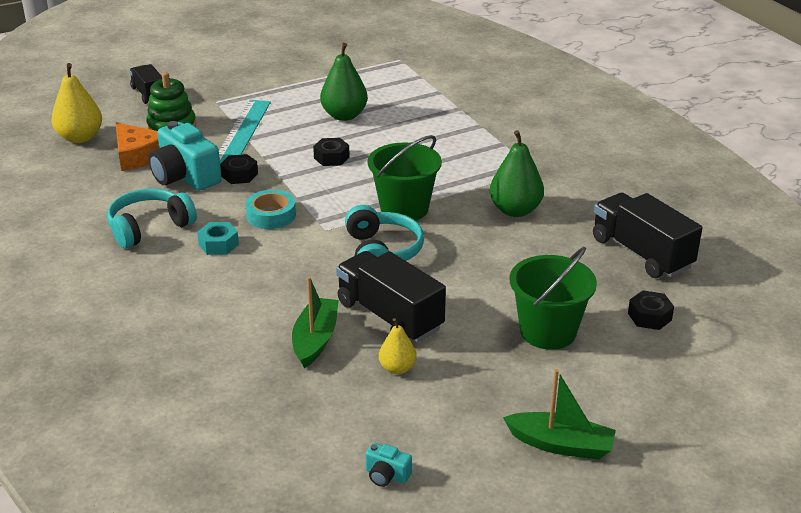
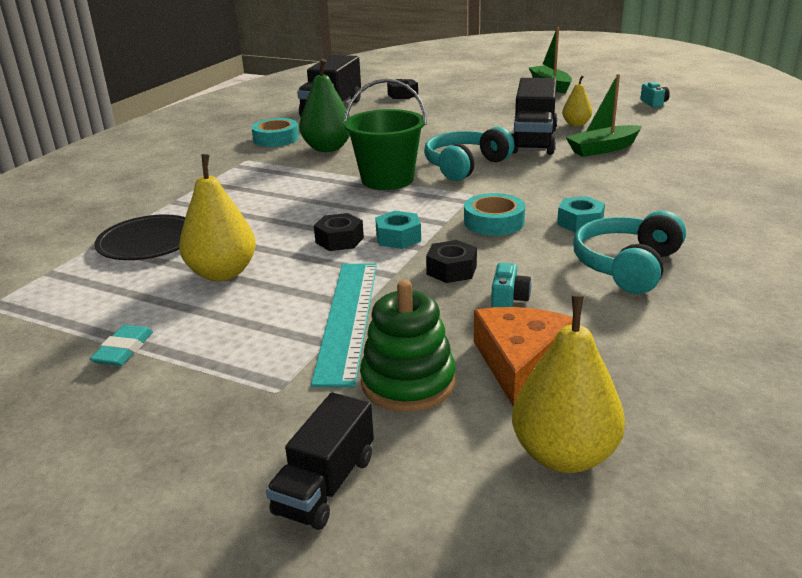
camera: 125 degrees left, 5 degrees down
turquoise headphones [107,188,197,249] -> turquoise headphones turned 105 degrees clockwise [573,210,686,294]
turquoise camera [148,121,222,191] -> turquoise camera [491,263,531,308], size x0.44
turquoise ruler [219,100,271,164] -> turquoise ruler turned 60 degrees counterclockwise [311,264,377,387]
green pear [320,43,368,121] -> yellow pear [179,154,256,281]
green bucket [509,247,597,350] -> none
none -> turquoise eraser [90,325,153,366]
none -> black plate [94,214,185,260]
none -> turquoise tape [251,118,299,147]
none -> turquoise nut [375,211,421,249]

